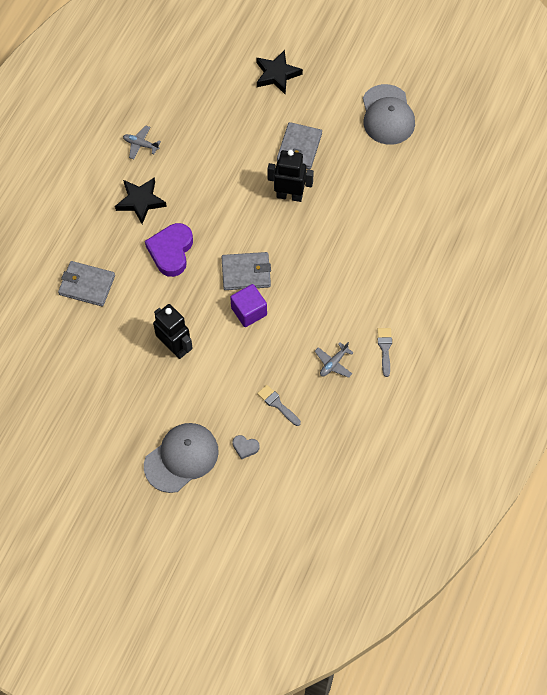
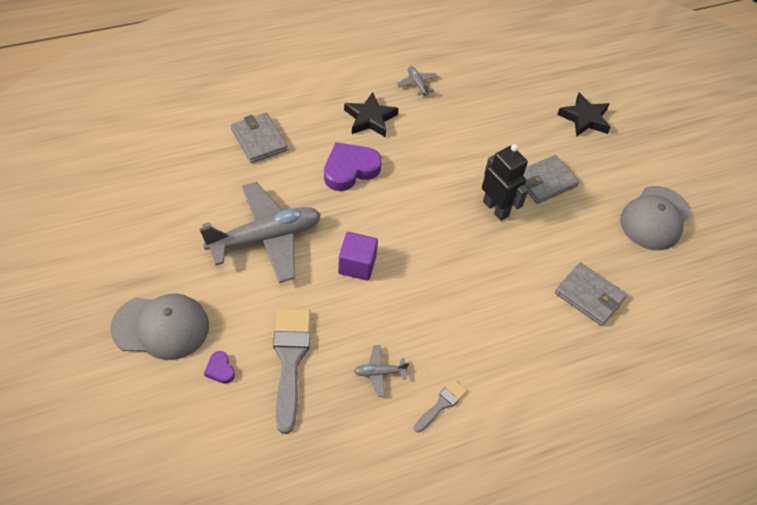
camera: 40 degrees right, 10 degrees down
black robot [153,304,193,359] -> grey plane [200,182,321,283]
grey wallet [221,252,271,290] -> grey wallet moved to [555,262,627,326]
grey heart [233,435,260,460] -> purple heart [204,351,235,384]
grey brush [257,385,301,426] -> grey brush [273,309,311,434], size x1.98

